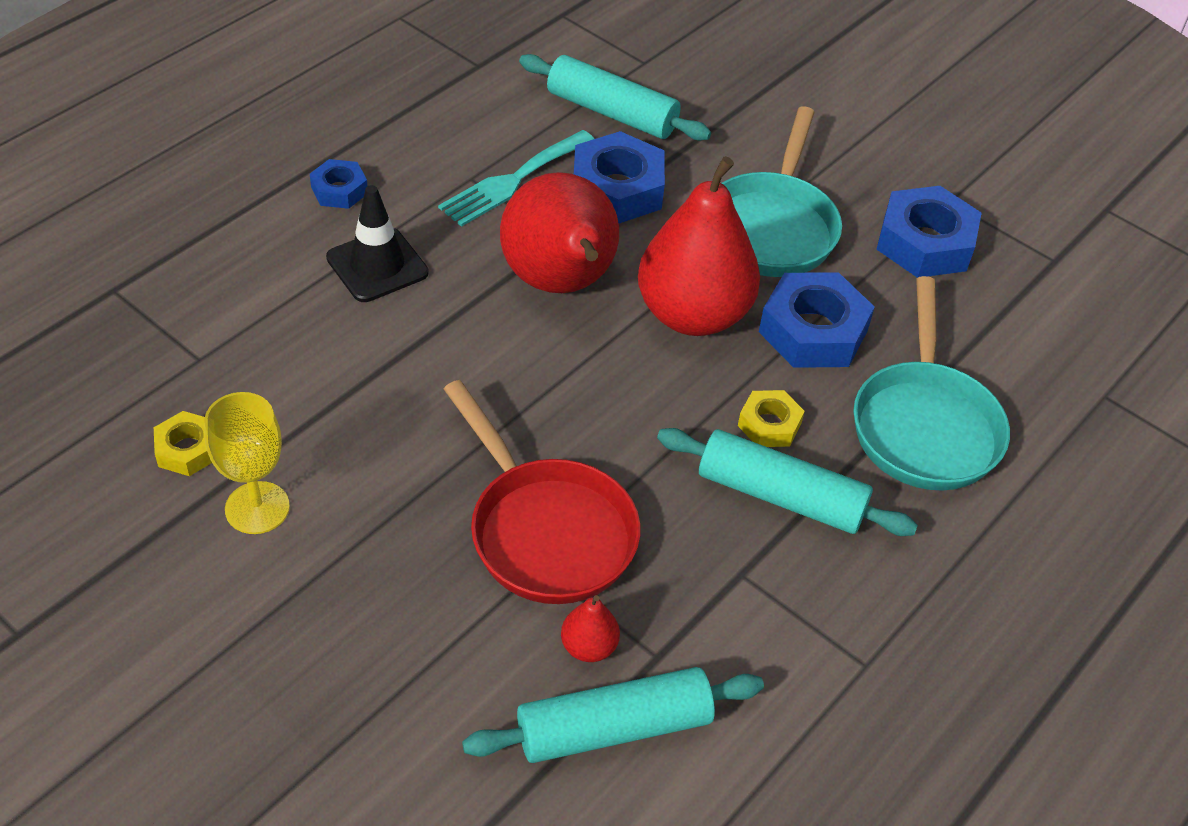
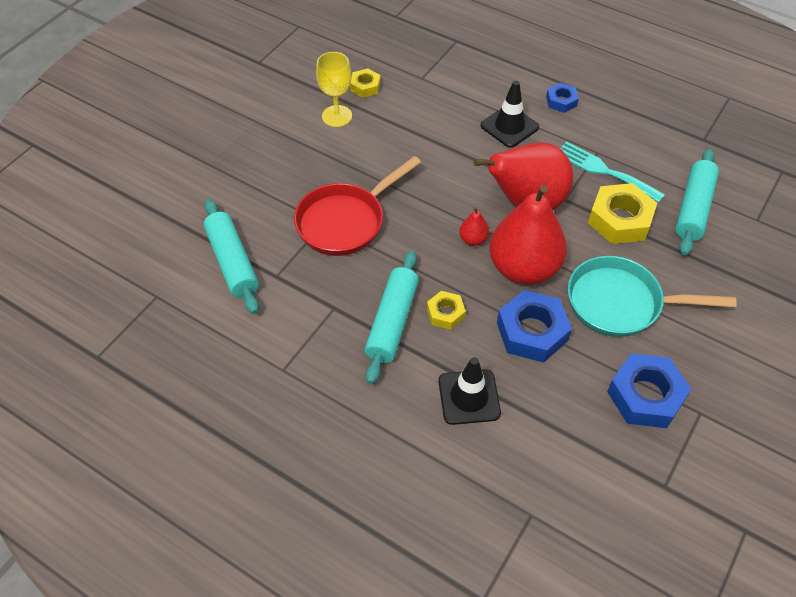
camera: 85 degrees right, 5 degrees up
red pear [561,595,620,662] -> red pear moved to [459,207,489,246]
blue nut [574,131,665,223] -> yellow nut [588,183,657,244]
turquoise pan [853,276,1010,491] -> black traffic cone [439,357,501,425]

